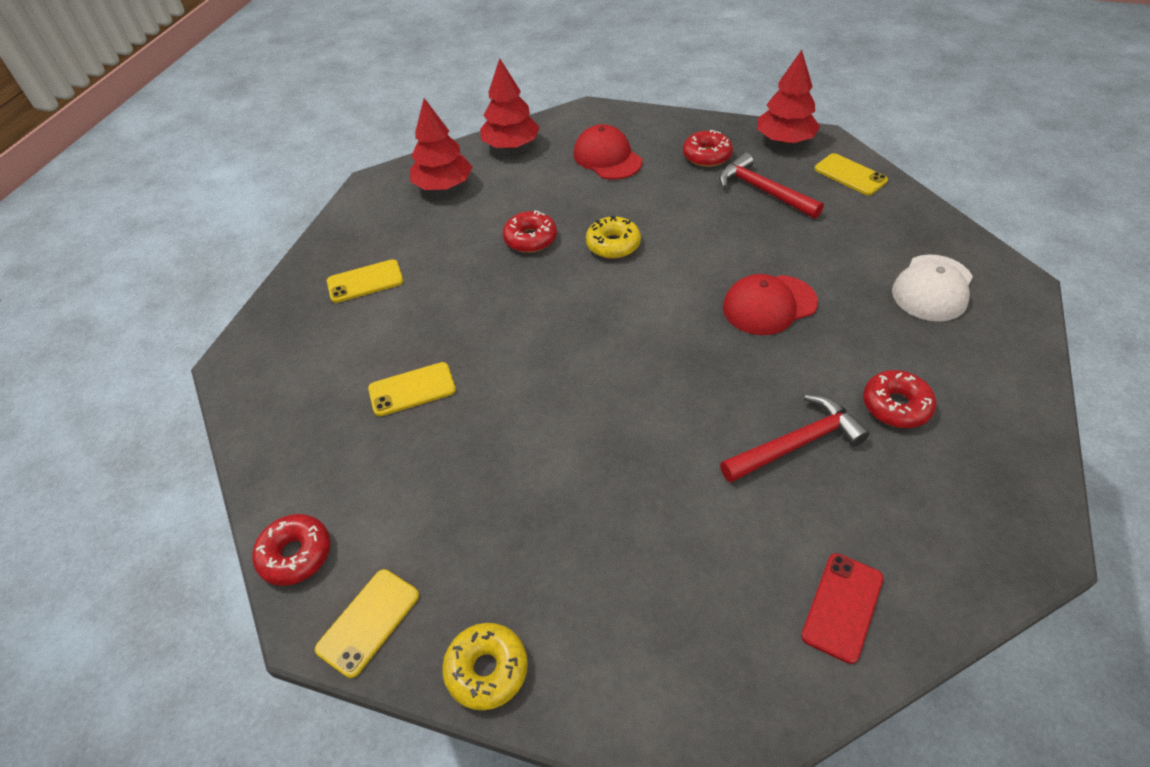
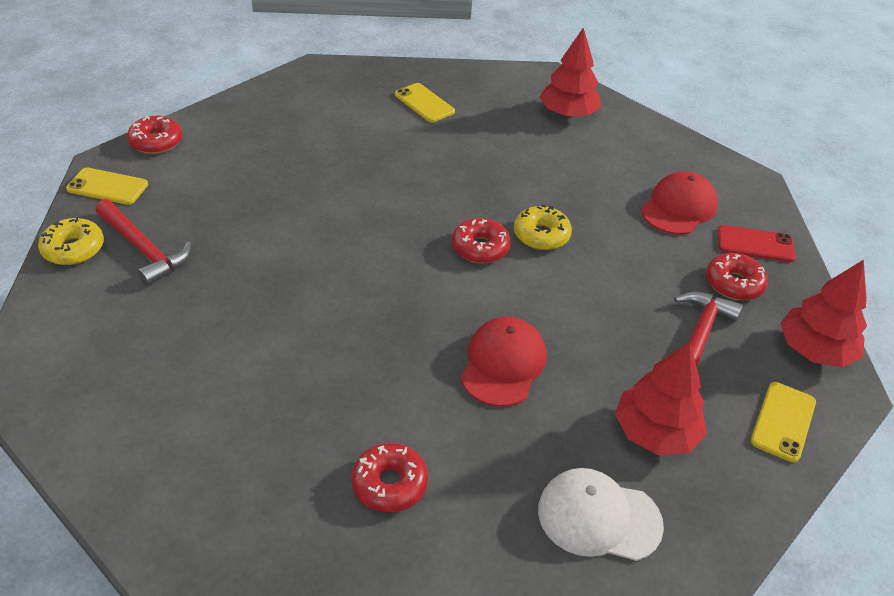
camera: 65 degrees right, 5 degrees down
yellow phone [368,362,456,417] -> none
red tree [480,58,540,149] -> red tree moved to [615,342,707,455]
red donut [503,211,557,253] -> red donut moved to [452,218,511,263]
red hammer [720,394,870,483] -> red hammer moved to [96,199,192,286]
red cap [723,274,818,335] -> red cap turned 60 degrees clockwise [461,317,547,407]
red phone [801,553,884,664] -> red phone moved to [718,225,796,262]

